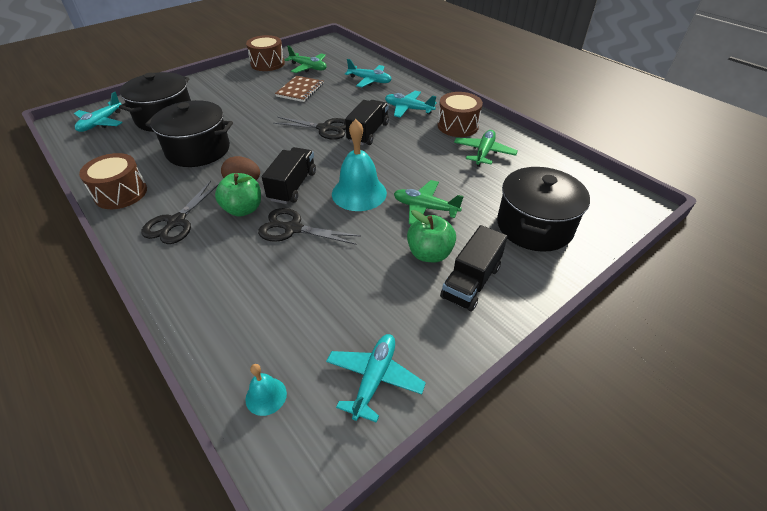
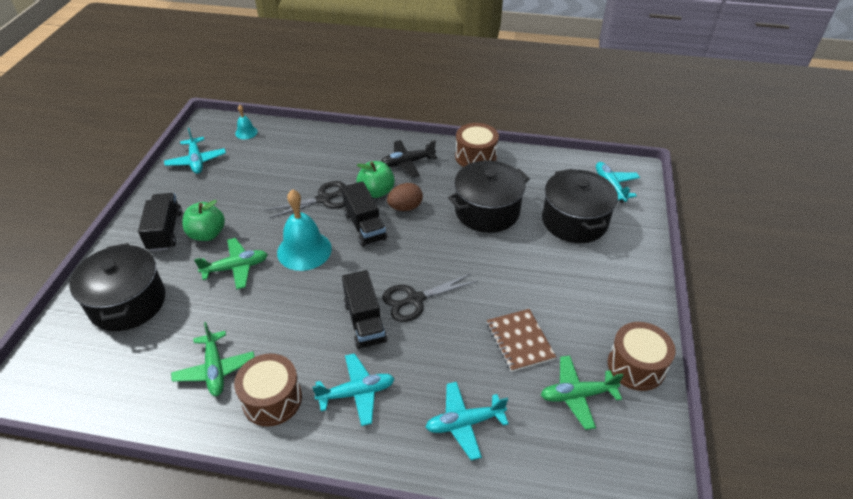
camera: 140 degrees right, 0 degrees up
black scissors [141,181,219,244] -> black plane [381,140,437,177]

